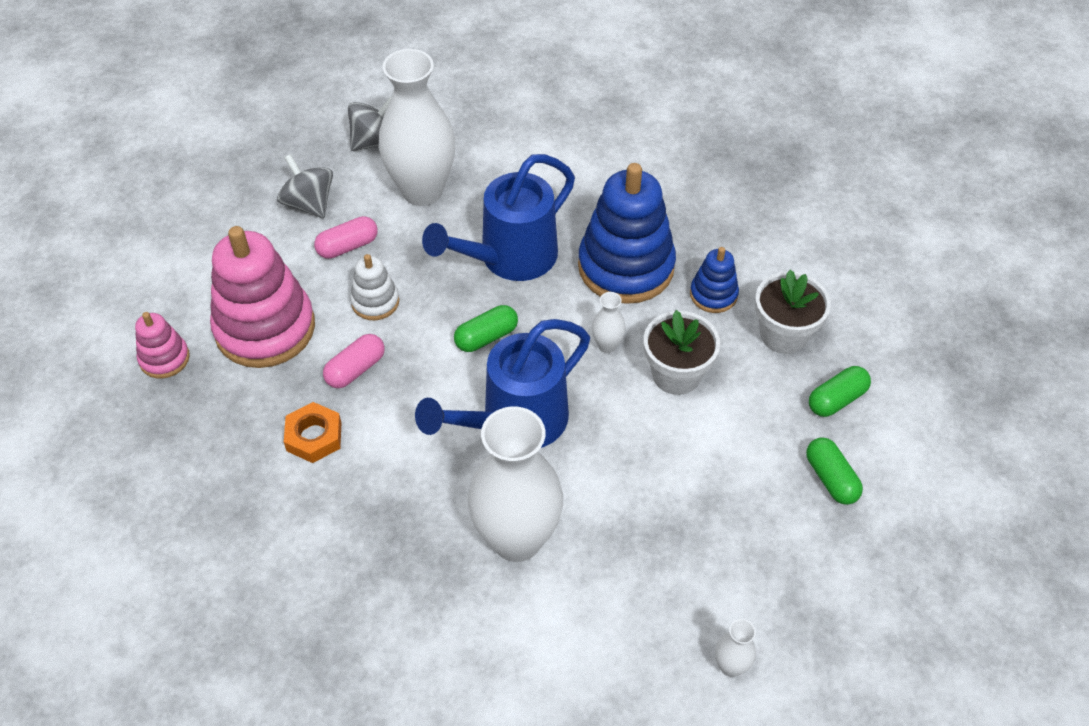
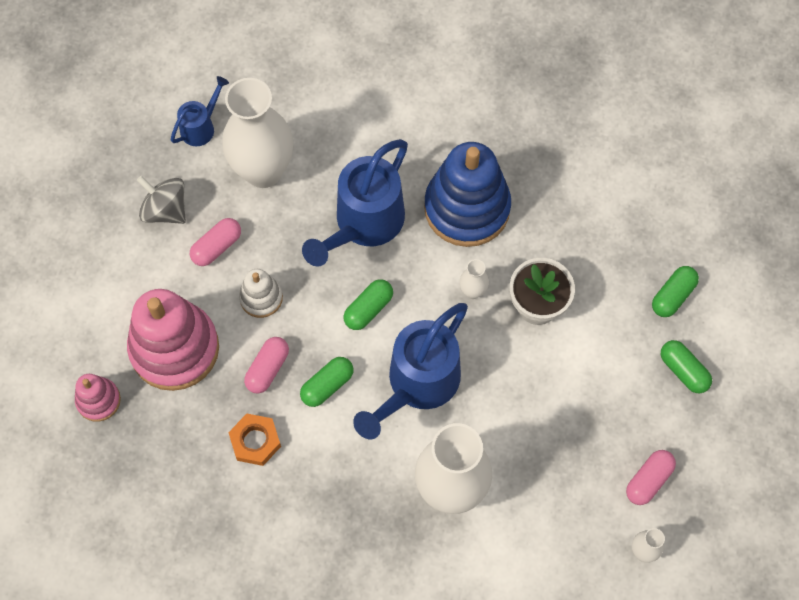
camera: 15 degrees left, 15 degrees up
grey spinning top [348,97,391,151] -> blue watering can [171,76,229,146]
blue stacking toy [690,247,739,313] -> none
white flower pot [755,269,831,354] -> none
none -> green capsule [300,357,354,407]
none -> pink capsule [626,450,676,505]

